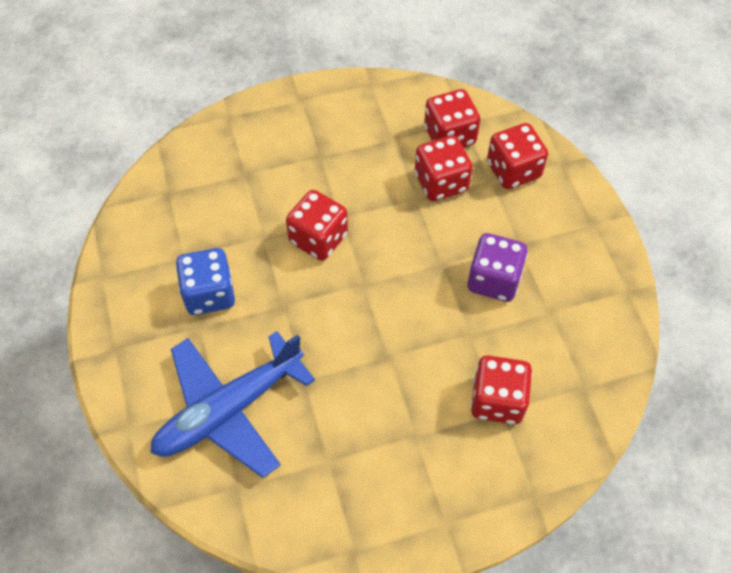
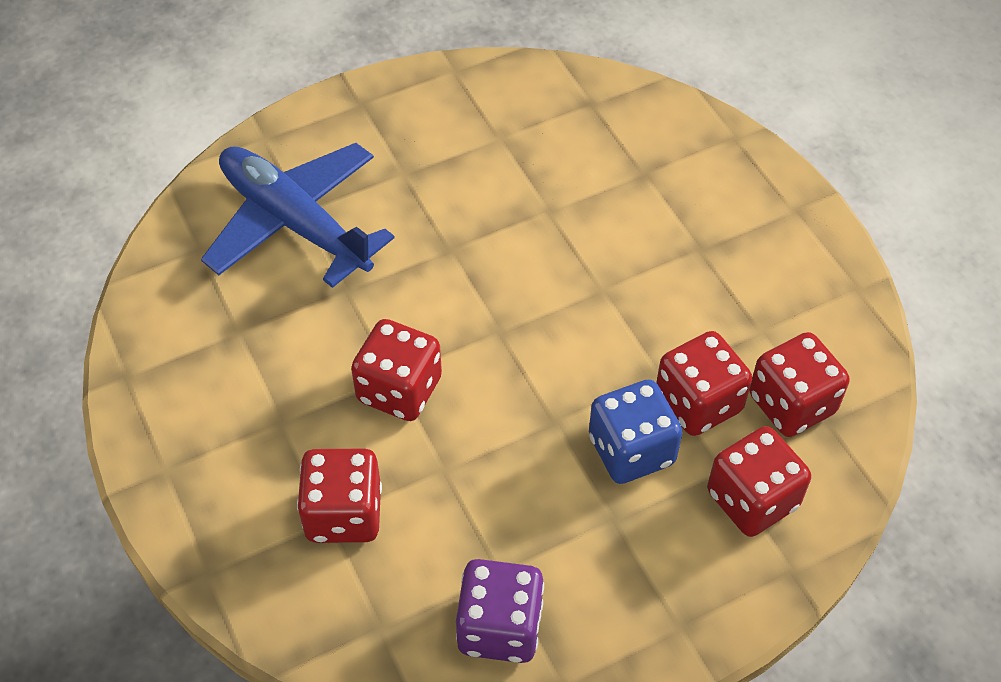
camera: 80 degrees right, 5 degrees down
blue dice [176,248,235,315] -> blue dice moved to [589,379,683,484]
red dice [286,190,348,261] -> red dice moved to [351,319,442,421]
purple dice [467,233,528,302] -> purple dice moved to [456,559,544,663]

